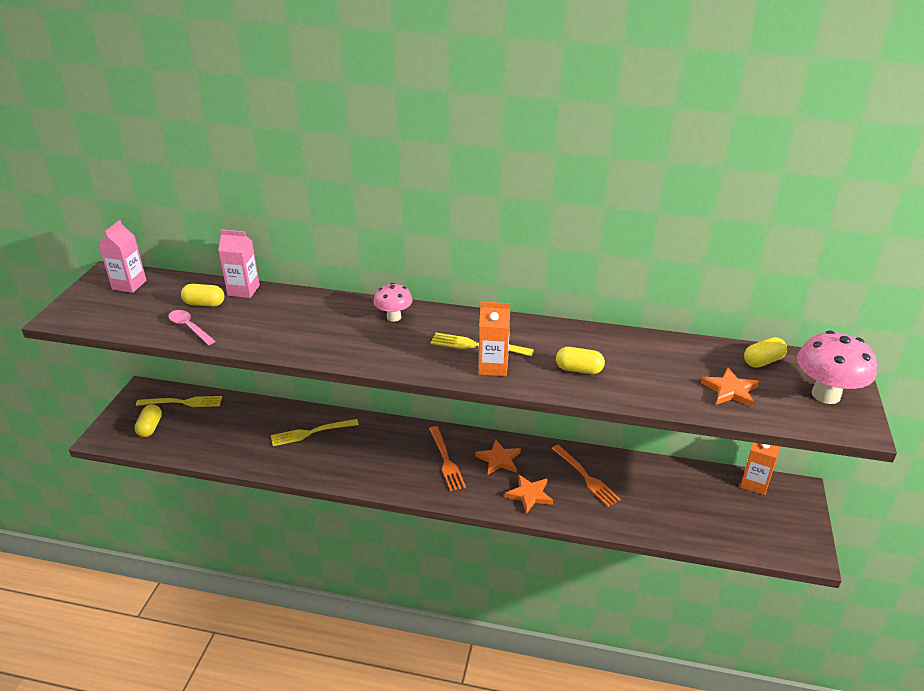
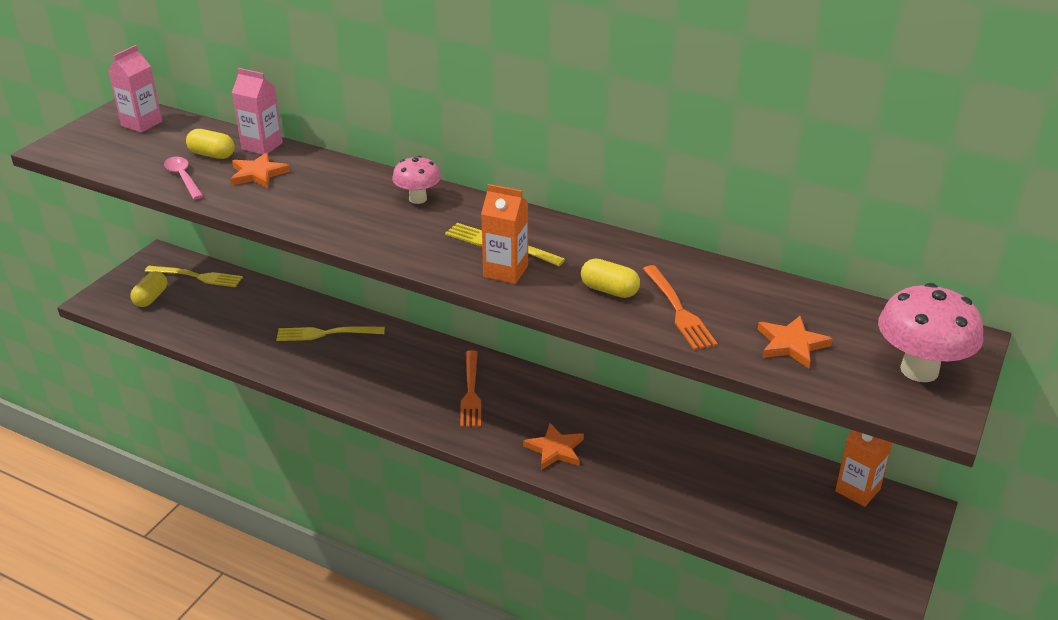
camera: 15 degrees right, 0 degrees up
orange star [475,440,521,475] -> orange star moved to [231,152,290,188]
orange fork [551,445,621,507] -> orange fork moved to [643,265,718,350]
yellow capsule [744,337,787,368] -> none

